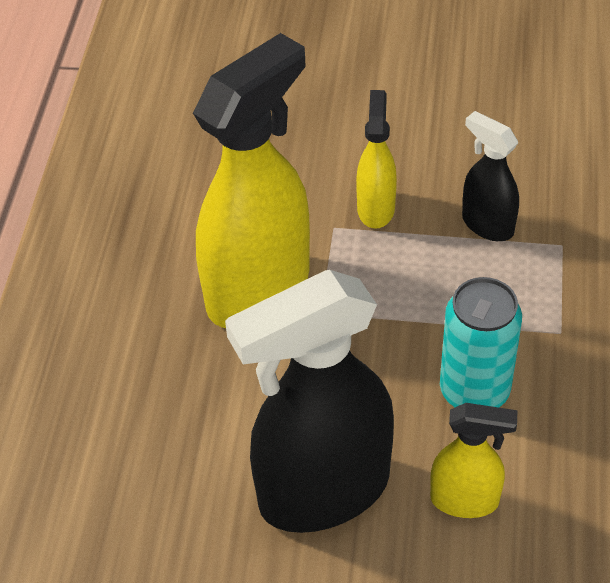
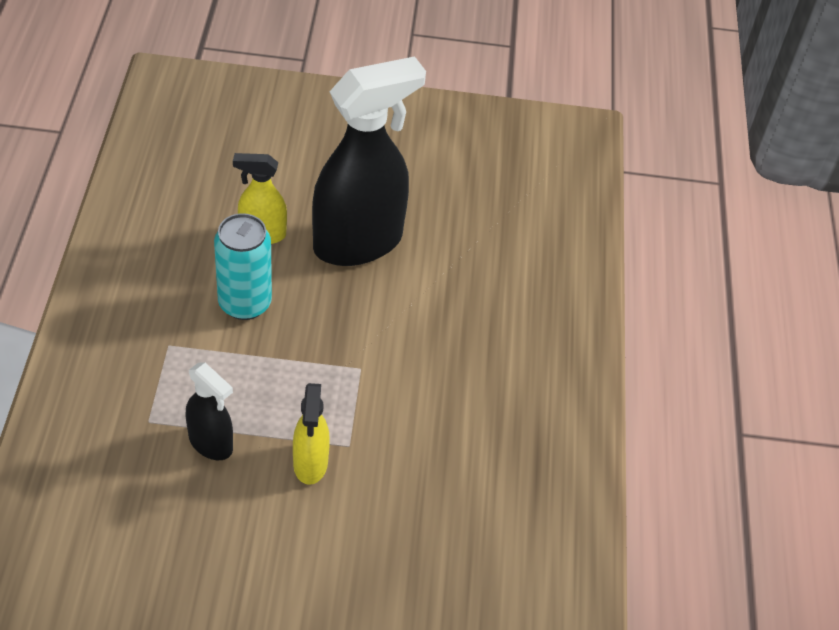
camera: 170 degrees right, 0 degrees up
yellow spray bottle [193,33,310,328] -> none

